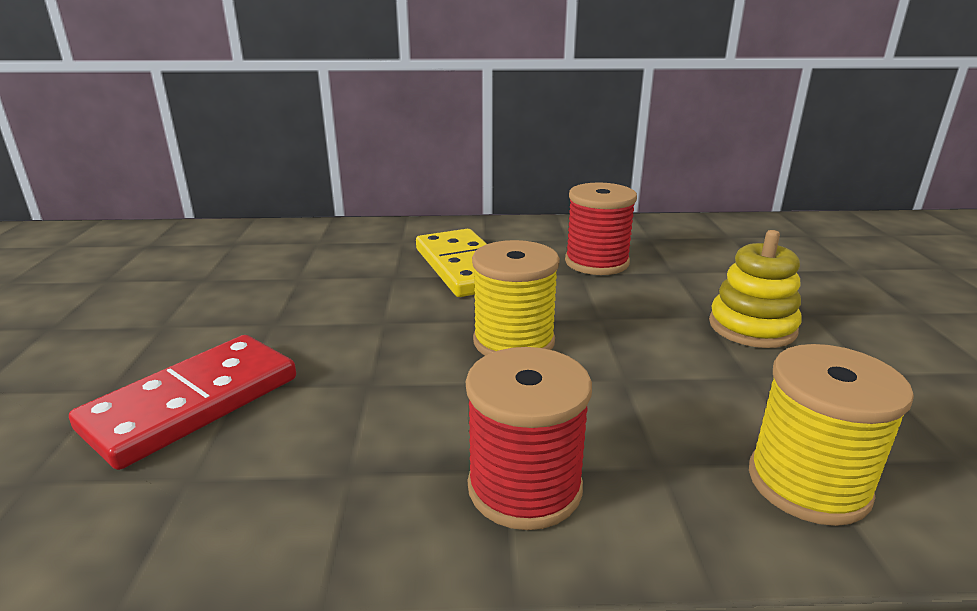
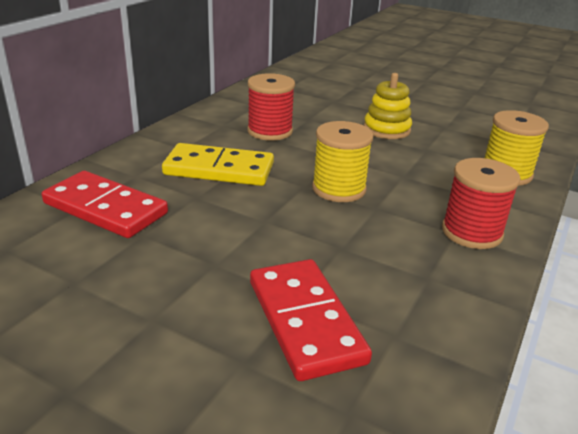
camera: 60 degrees left, 5 degrees up
none -> red domino [42,171,168,238]

